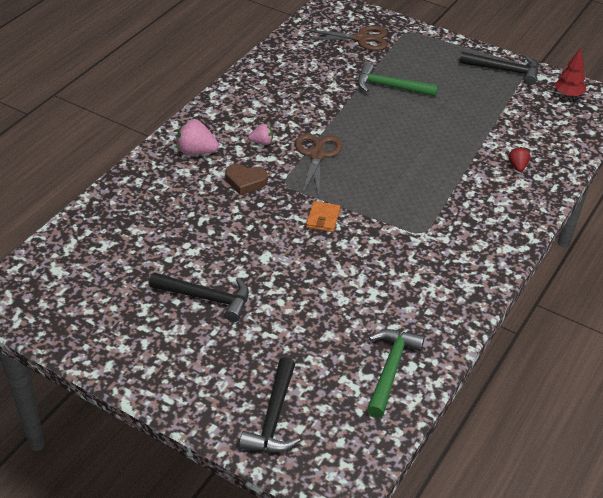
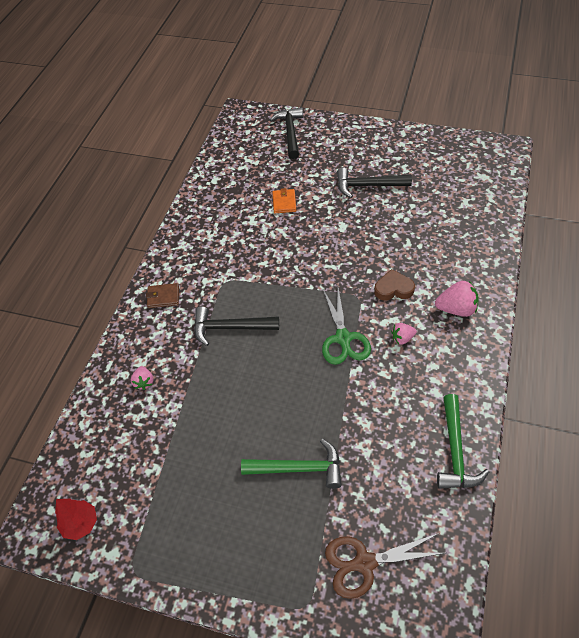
camera: 170 degrees right, 10 degrees up
brown scissors [295,133,343,197] -> green scissors [322,288,371,365]
orange wallet [306,201,340,232] -> orange wallet moved to [272,188,296,213]
green hammer [367,329,425,418] -> green hammer moved to [437,394,489,489]
black hammer [459,52,538,85] -> black hammer moved to [194,306,279,346]
red strawberry [509,147,530,172] -> pink strawberry [131,366,153,390]
none -> brown wallet [146,283,179,308]

